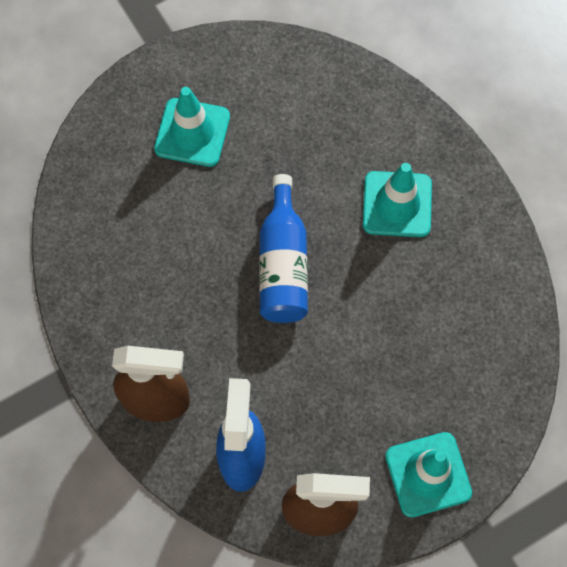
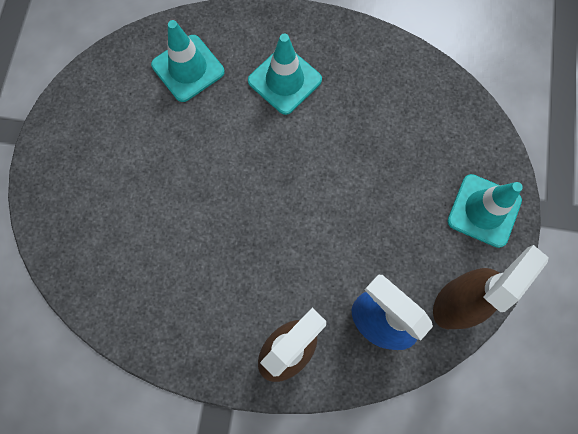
camera: 50 degrees left, 5 degrees up
turquoise traffic cone [154,87,230,167] -> turquoise traffic cone moved to [151,20,225,102]
blue bottle [259,174,308,323] -> none

